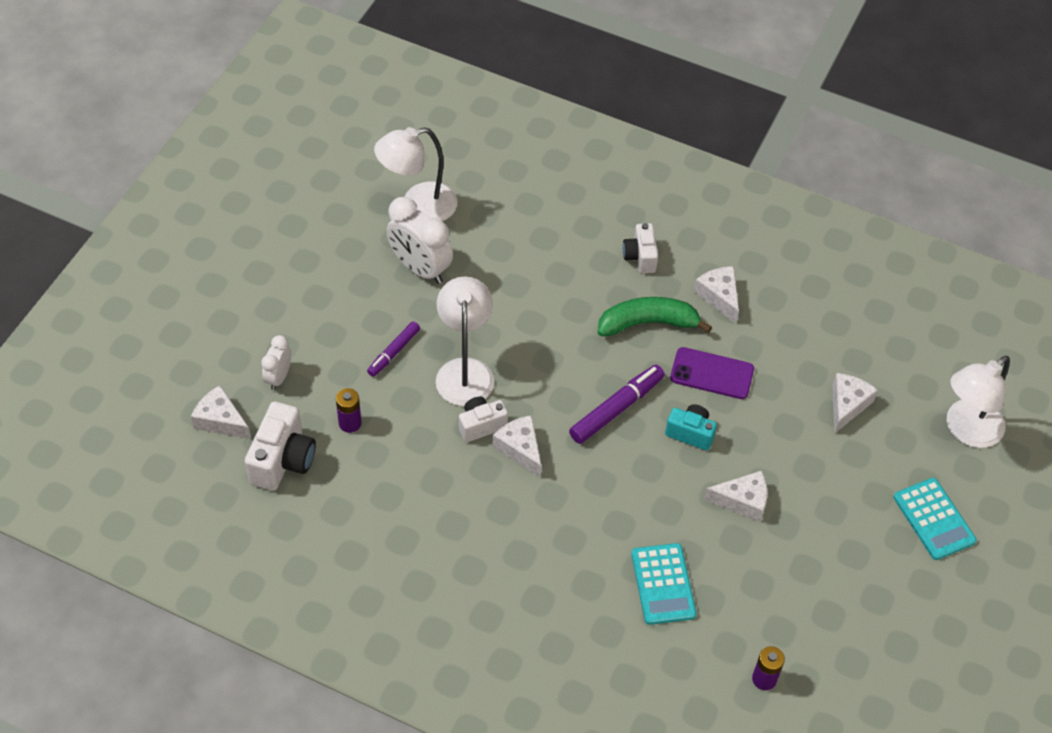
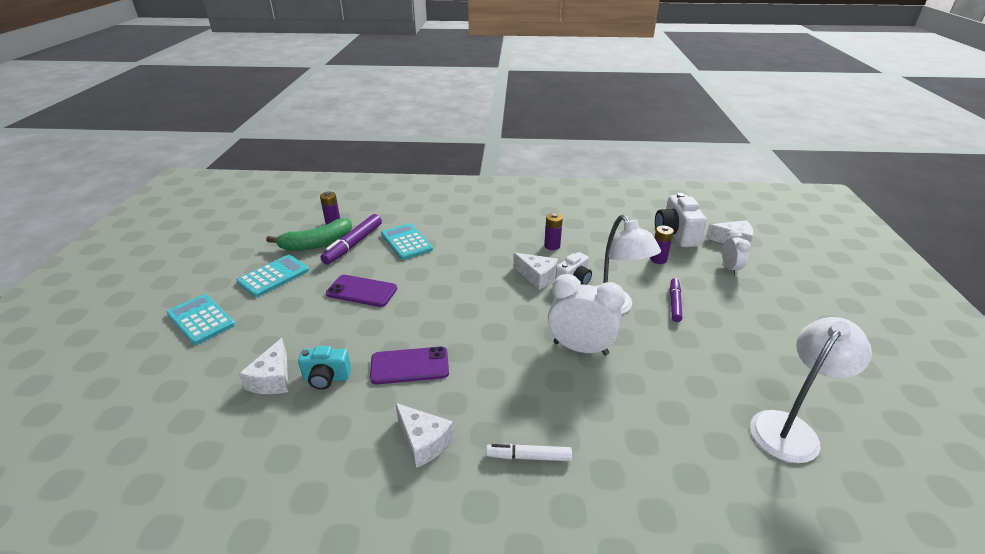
camera: 160 degrees right, 20 degrees down
white clock [386,197,453,284] -> white clock moved to [548,274,625,355]
purple marker [569,365,665,444] -> purple marker moved to [320,214,382,265]
green banana [598,297,712,336] -> green banana moved to [266,218,352,251]
white camera [623,223,658,273] -> white marker [486,444,572,461]
turquoise camera [665,404,717,450] -> turquoise camera moved to [298,346,351,390]
white cheese [704,471,767,522] -> purple phone [326,275,397,307]
white lamp [947,356,1010,448] -> none
none -> turquoise calculator [236,255,309,297]
none -> purple battery [544,213,563,250]

